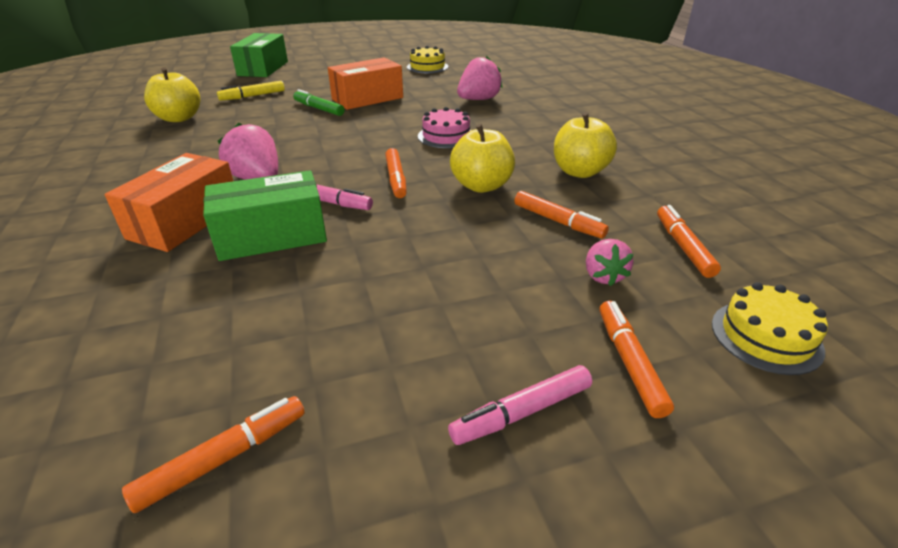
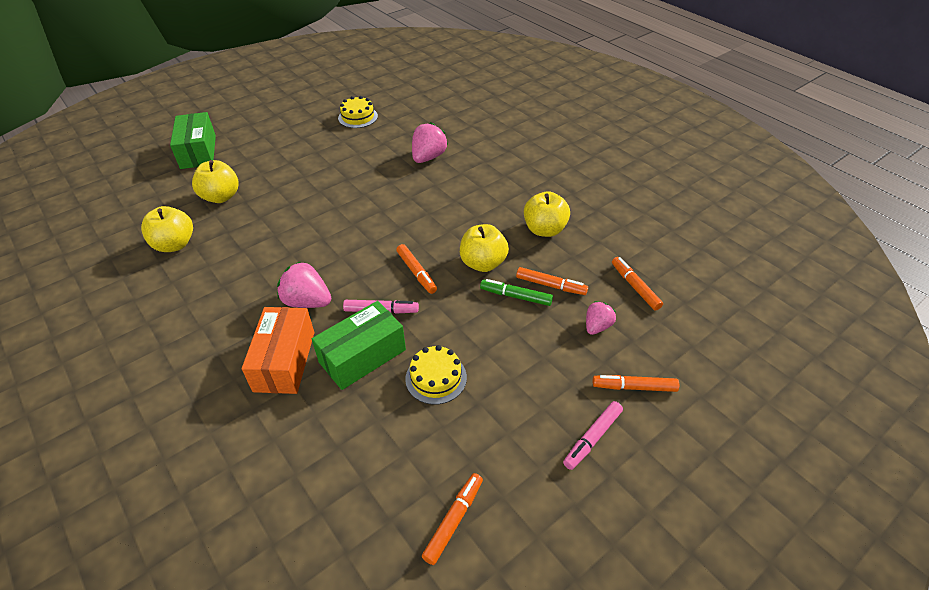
camera: 20 degrees left, 10 degrees up
yellow marker [217,81,285,101] -> yellow apple [192,160,239,203]
green marker [293,89,344,116] -> green marker moved to [480,279,553,306]
orange box [328,57,403,110] -> none
pink cake [418,107,471,148] -> none
pink strawberry [586,239,634,286] -> pink strawberry turned 120 degrees counterclockwise [586,301,616,335]
orange marker [600,301,674,418] -> orange marker turned 60 degrees counterclockwise [593,375,679,392]
yellow cake [712,282,828,375] -> yellow cake moved to [405,345,467,405]

